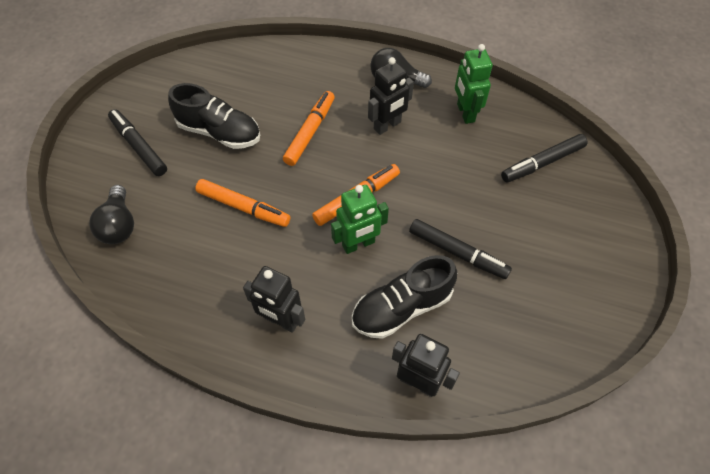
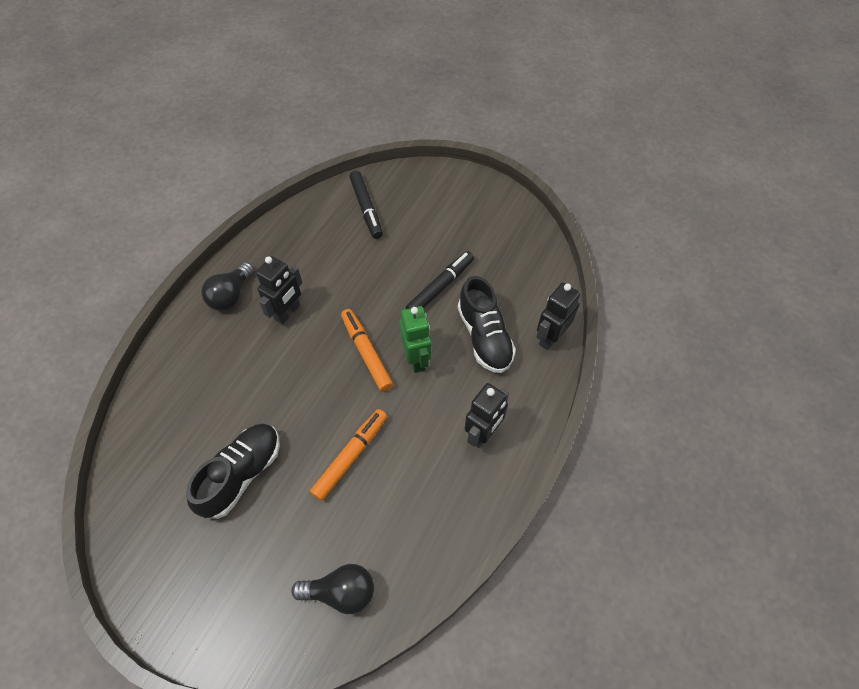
camera: 80 degrees left, 0 degrees up
black marker [108,109,167,176] -> none
orange marker [283,91,335,166] -> none
black robot [368,57,414,135] -> black robot turned 60 degrees clockwise [256,256,302,325]
green robot [455,44,493,124] -> none

